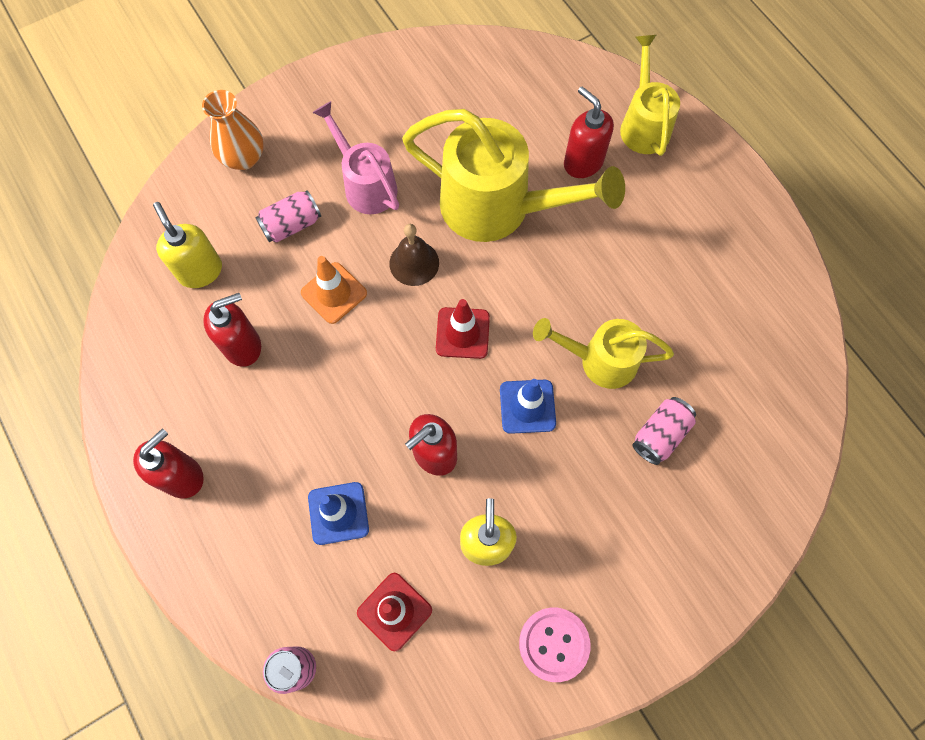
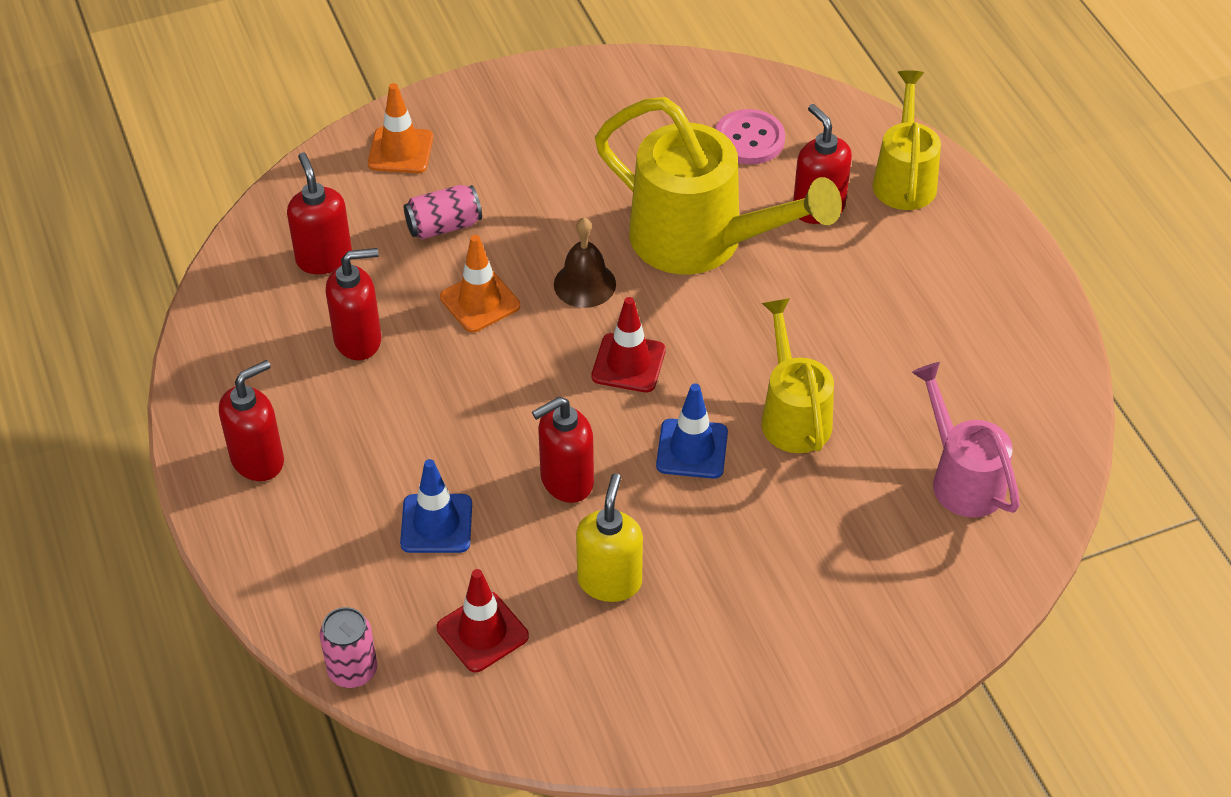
camera: 10 degrees right, 20 degrees down
yellow soap dispenser [153,202,222,288] -> red soap dispenser [287,153,352,274]
orange vase [202,90,264,170] -> orange traffic cone [368,83,433,173]
pink watering can [312,101,399,214] -> pink watering can moved to [912,362,1020,518]
pink button [519,607,591,682] -> pink button moved to [715,109,785,164]
yellow watering can [533,318,674,389] -> yellow watering can turned 60 degrees clockwise [762,298,834,453]
pink can [632,397,696,465] -> none

